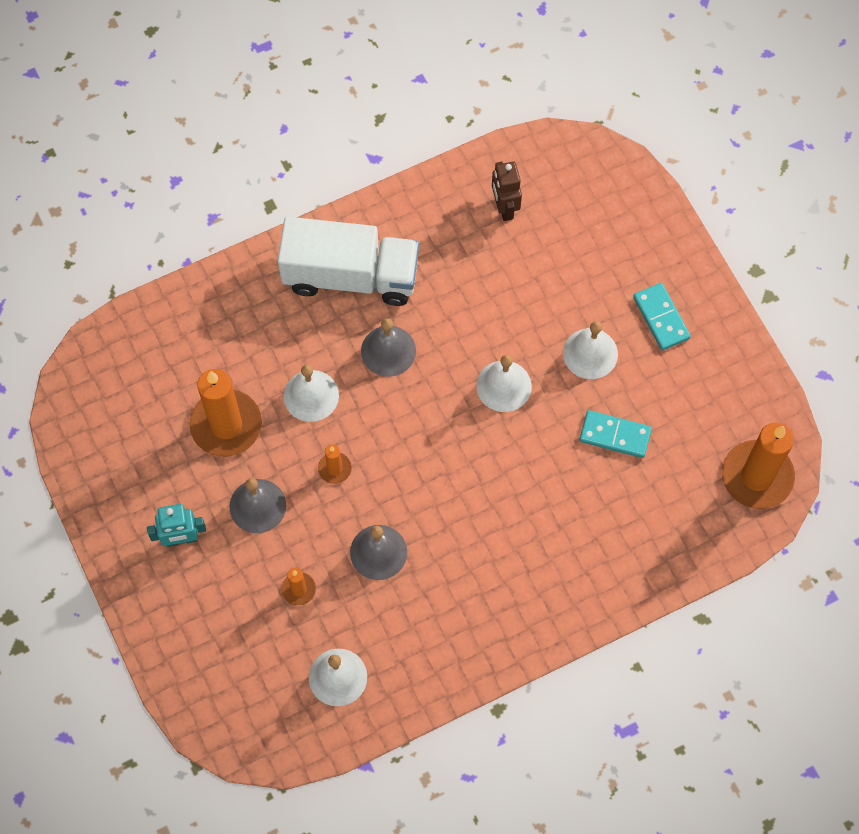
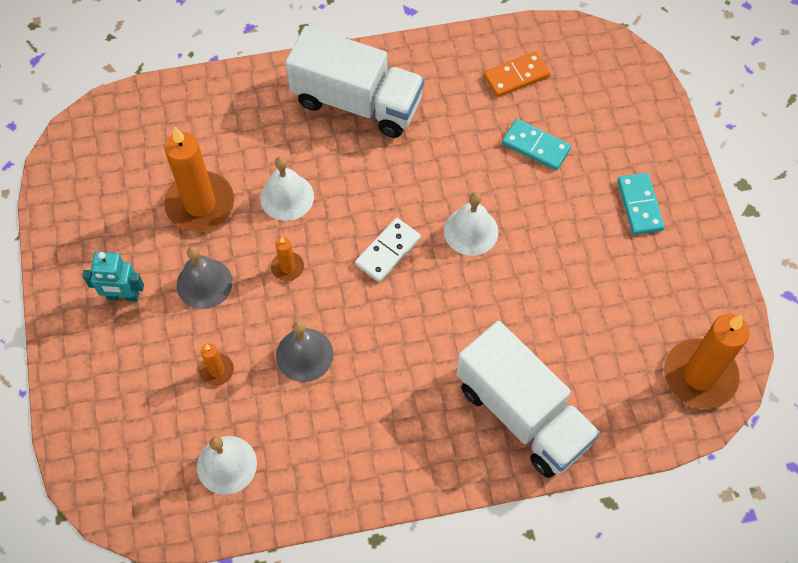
camera: 15 degrees right, 5 degrees down
grey bell [361,318,416,377] -> none
brown robot [492,162,522,221] -> orange domino [484,51,551,97]
white bell [563,321,618,379] -> none
turquoise domino [579,410,652,458] -> turquoise domino moved to [502,119,571,170]
none -> white domino [355,218,421,282]
none -> white truck [456,321,600,478]

